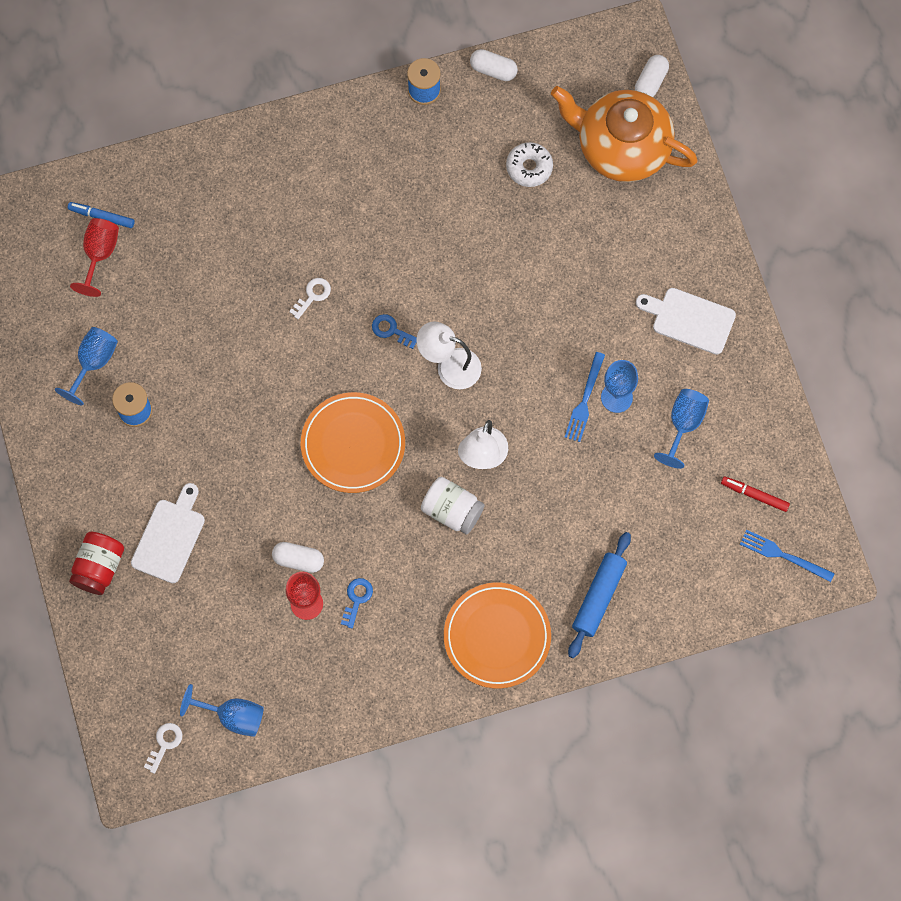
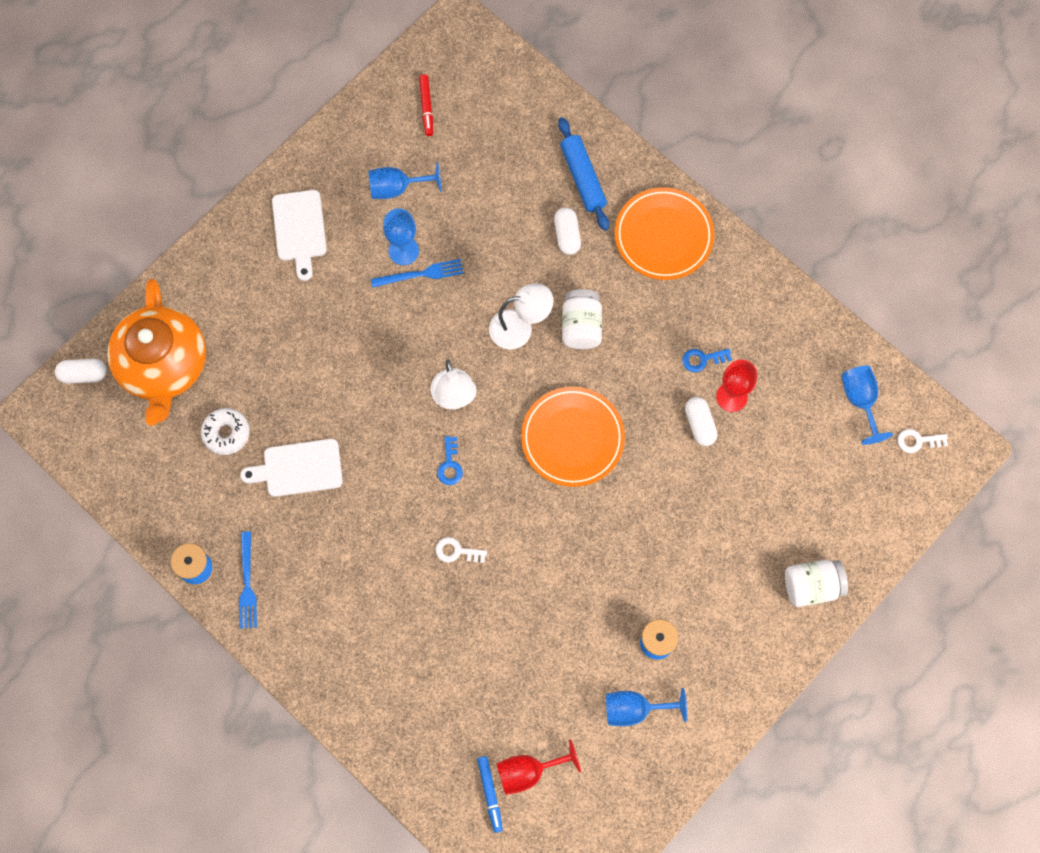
camera: 120 degrees left, 0 degrees up
red jar [69,532,124,595] -> white jar [785,560,848,607]
white cutting board [131,483,205,583] -> white cutting board moved to [240,439,343,497]
white capsule [470,49,518,81] -> white capsule moved to [554,207,581,255]
blue rolling pin [568,532,631,658] -> blue rolling pin turned 75 degrees clockwise [558,117,609,231]
blue fork [740,530,835,582] -> blue fork moved to [239,531,257,629]

